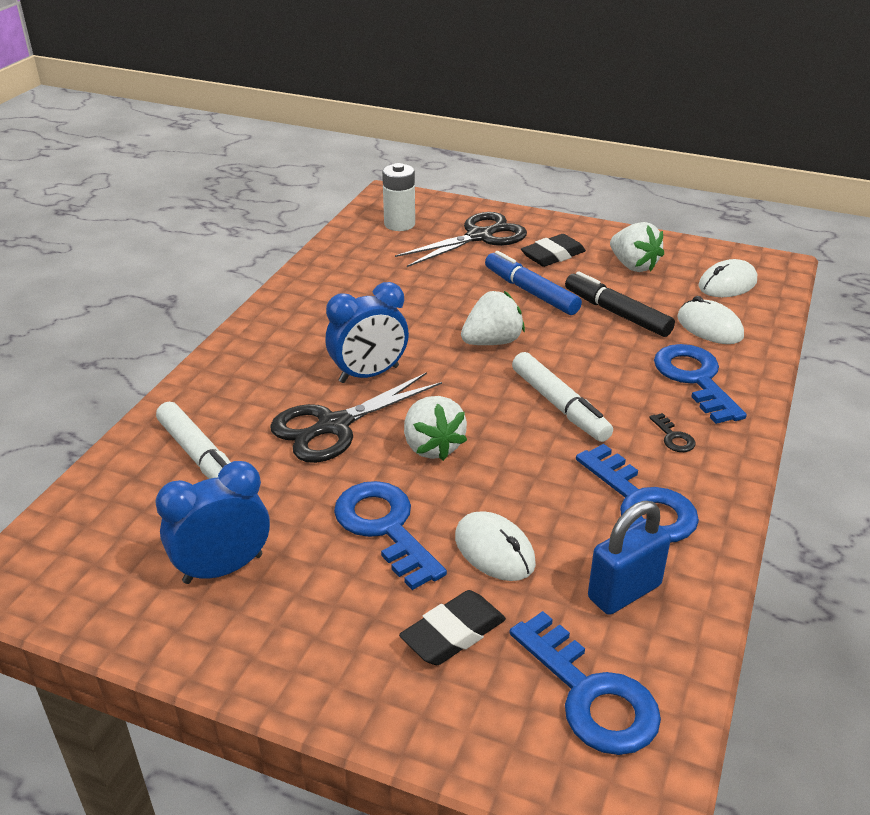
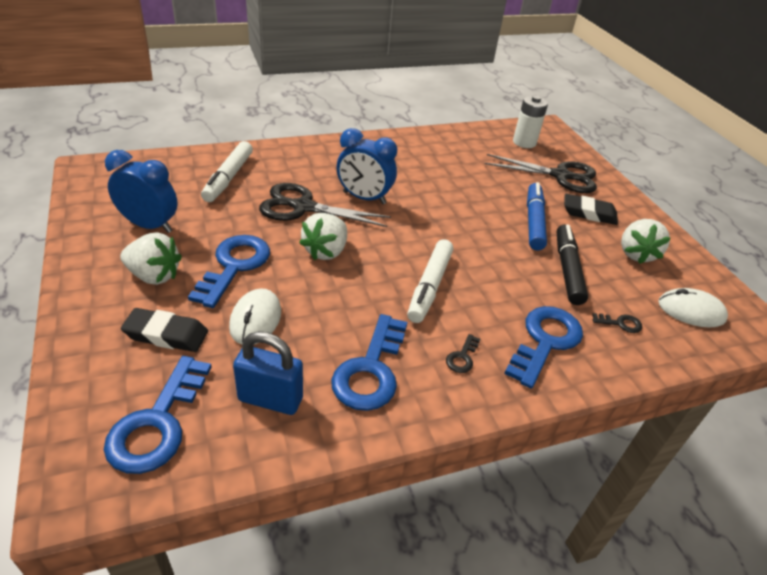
camera: 45 degrees right, 5 degrees up
white strawberry [461,291,525,345] -> white strawberry moved to [120,232,182,285]
white mouse [677,296,744,344] -> black key [592,313,642,333]

